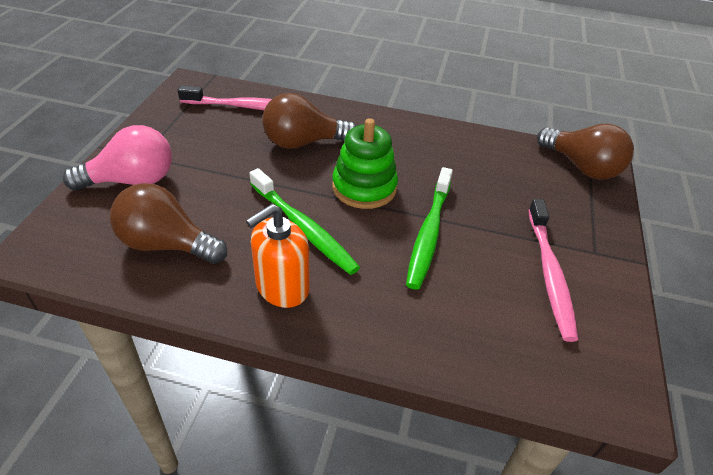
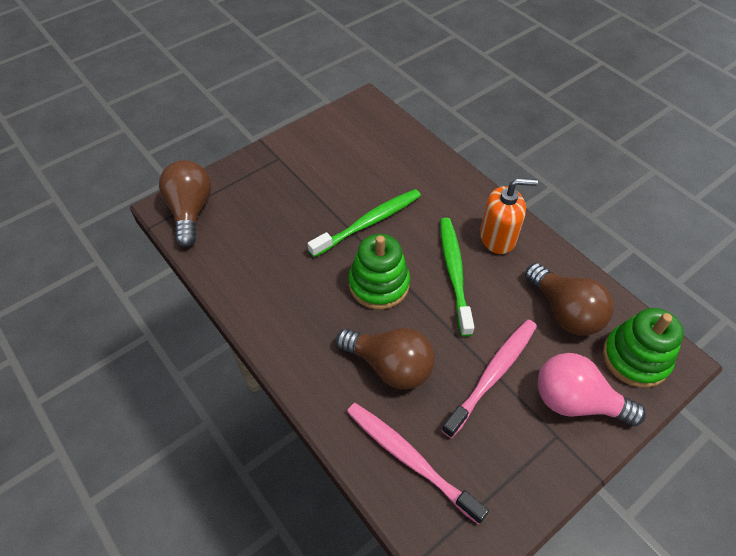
camera: 140 degrees left, 10 degrees up
pink toothbrush [528,199,578,342] -> pink toothbrush moved to [442,320,537,438]
none -> green stacking toy [603,308,684,388]

